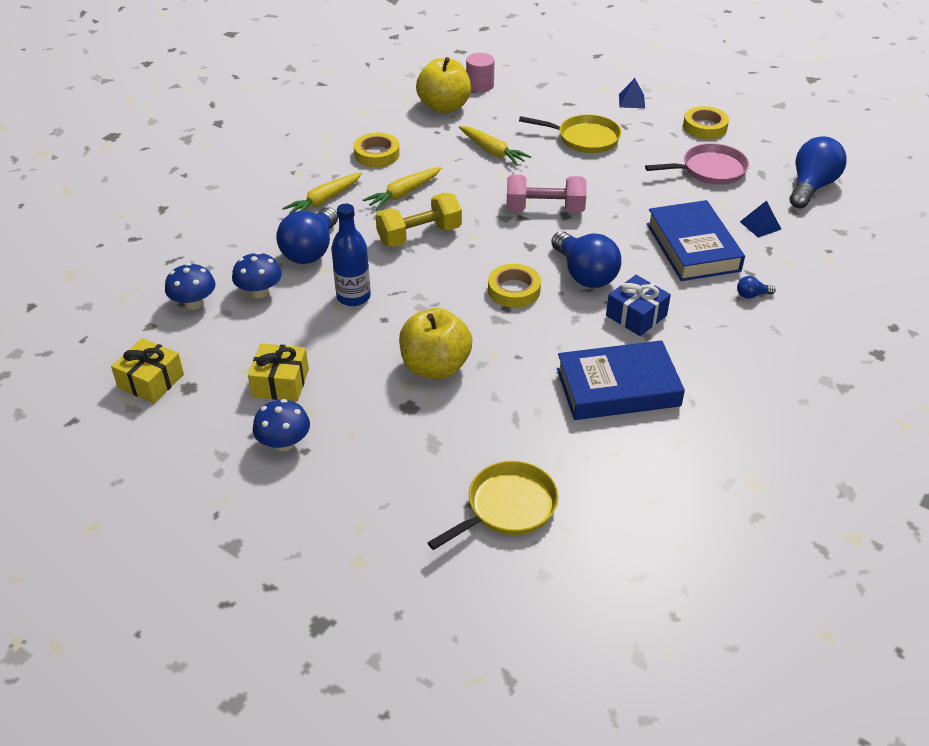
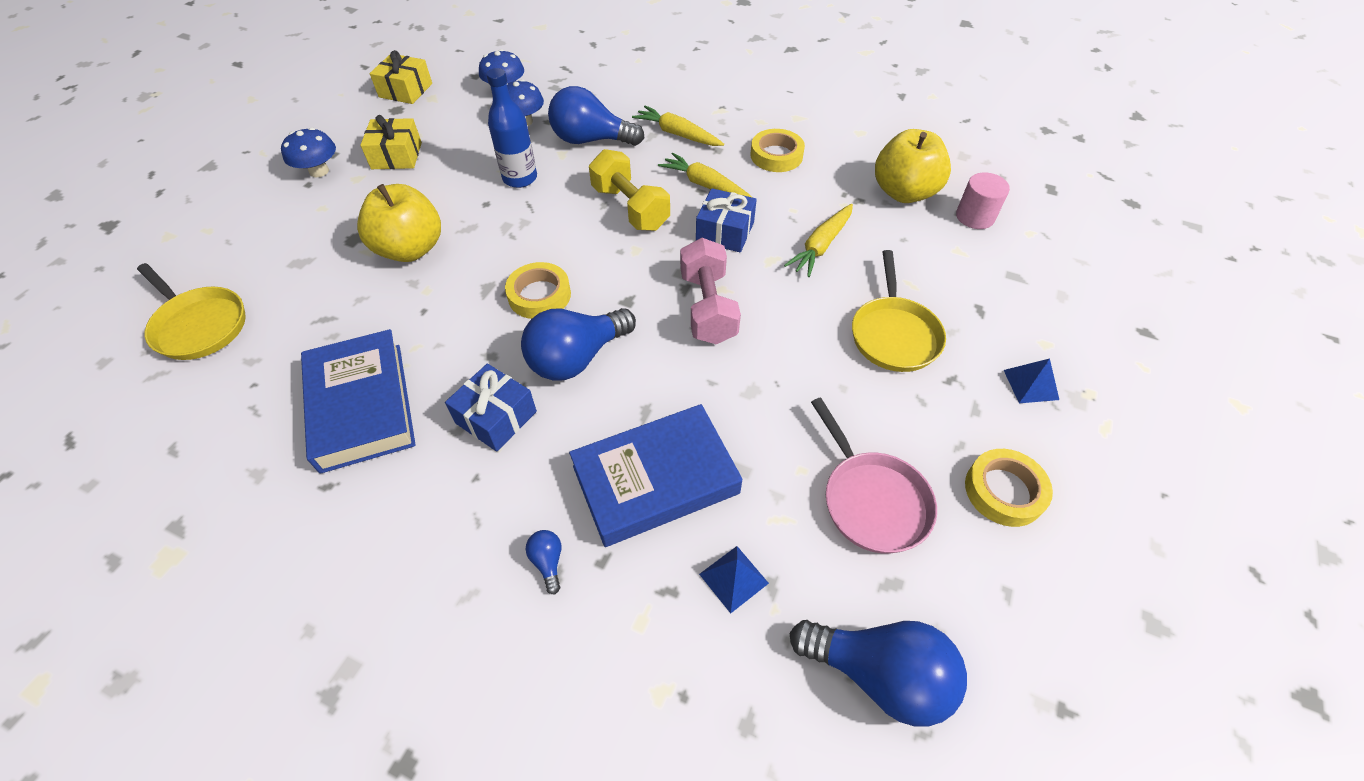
camera: 80 degrees right, 10 degrees up
none -> blue gift [696,188,757,252]

